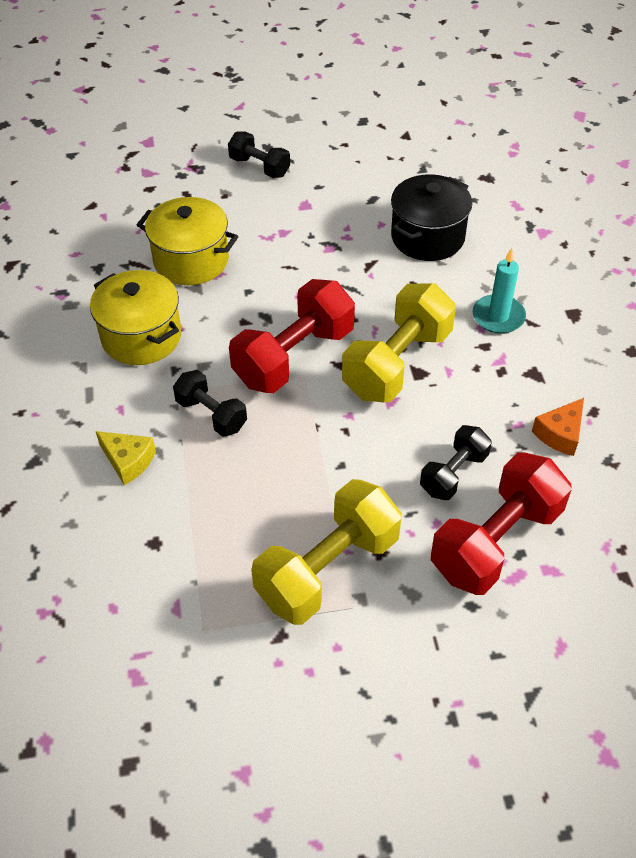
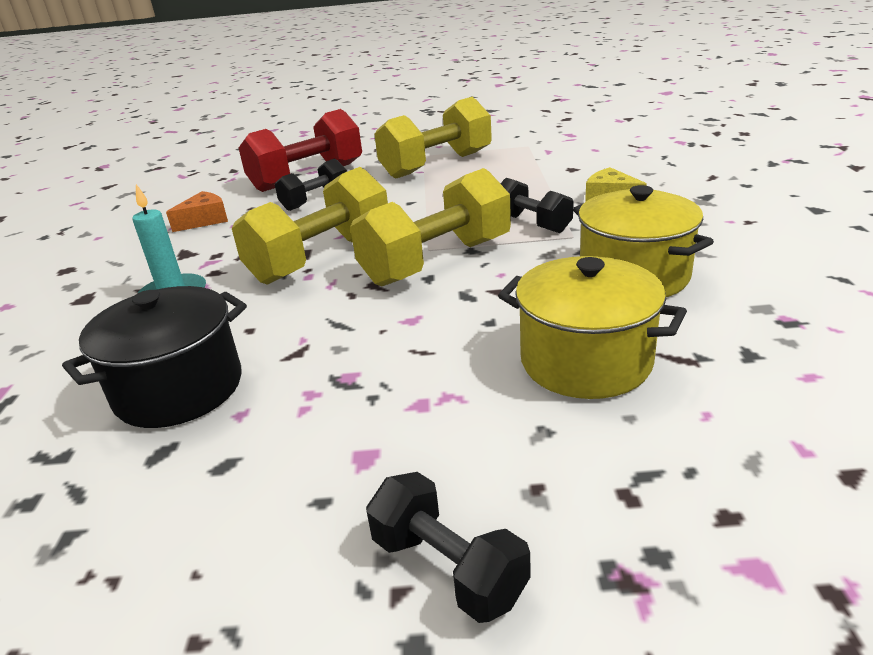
camera: 170 degrees left, 20 degrees down
red dumbbell [229,279,355,393] -> yellow dumbbell [350,168,511,286]

